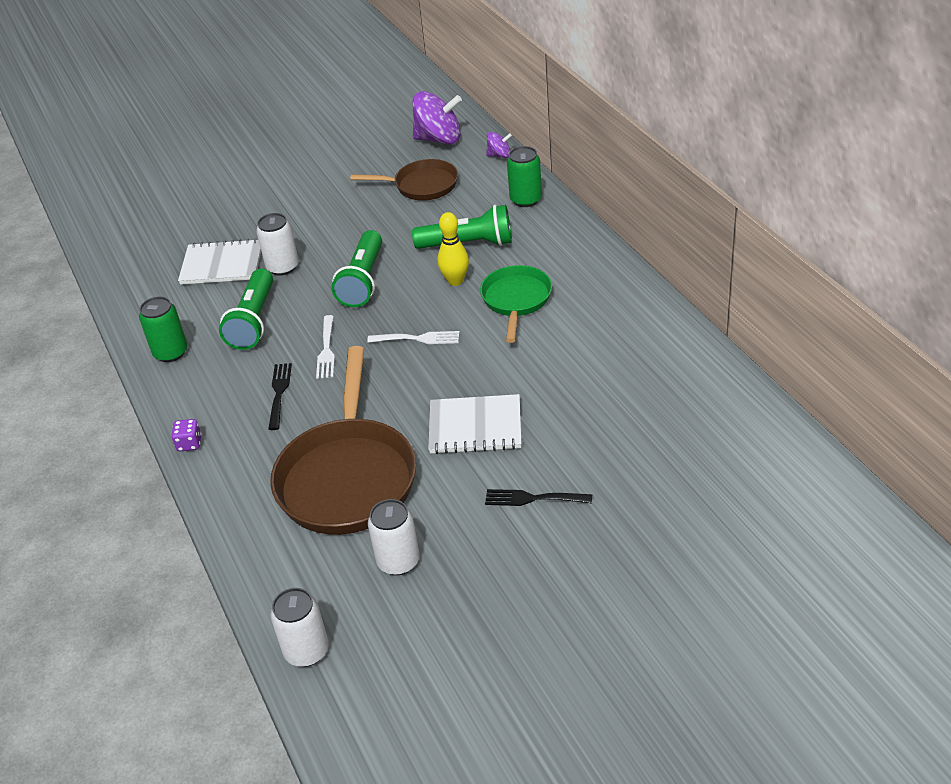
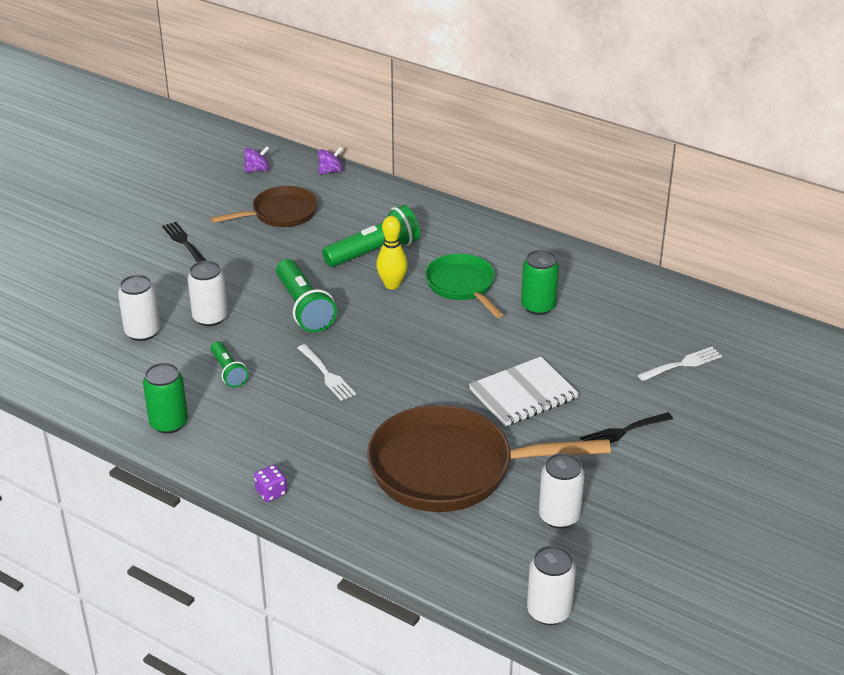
camera: 35 degrees left, 5 degrees down
white notebook [178,239,261,285] -> white can [118,275,160,341]
green flashlight [219,269,273,350] -> green flashlight [211,341,248,388], size x0.58
black fork [268,363,292,430] -> black fork moved to [162,222,206,262]
brown pan [270,346,416,535] -> brown pan turned 120 degrees clockwise [367,405,611,512]
white fork [367,331,460,344] -> white fork moved to [638,347,722,381]
purple spinning top [413,91,462,145] -> purple spinning top [245,146,270,173], size x0.50
green can [507,146,542,207] -> green can moved to [521,250,559,315]

